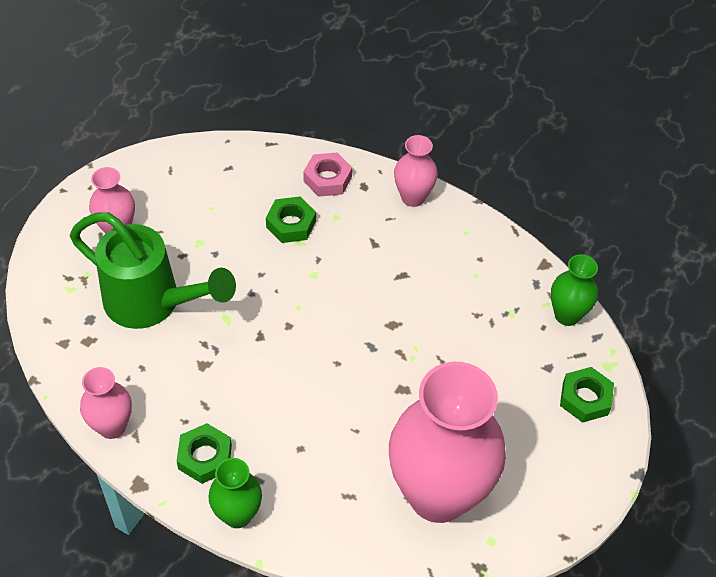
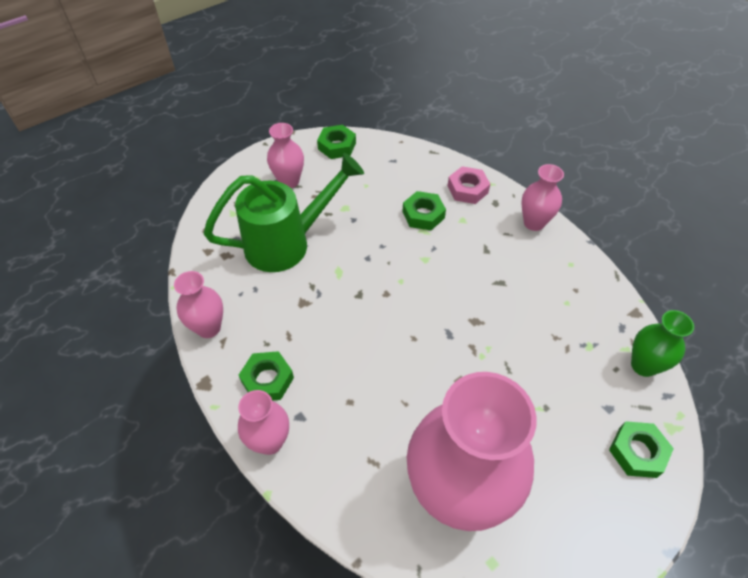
camera: 25 degrees right, 0 degrees up
green watering can [70,212,236,329] -> green watering can turned 75 degrees counterclockwise [204,153,364,272]
green vase [208,458,262,528] -> pink vase [238,390,289,455]
none -> green nut [317,125,356,159]

